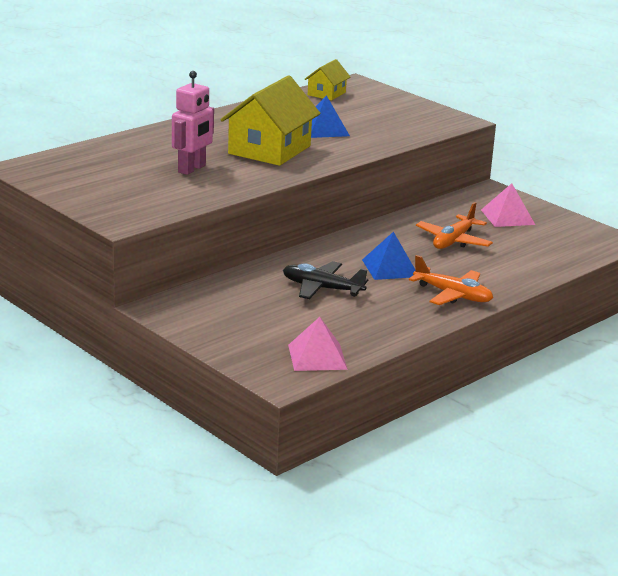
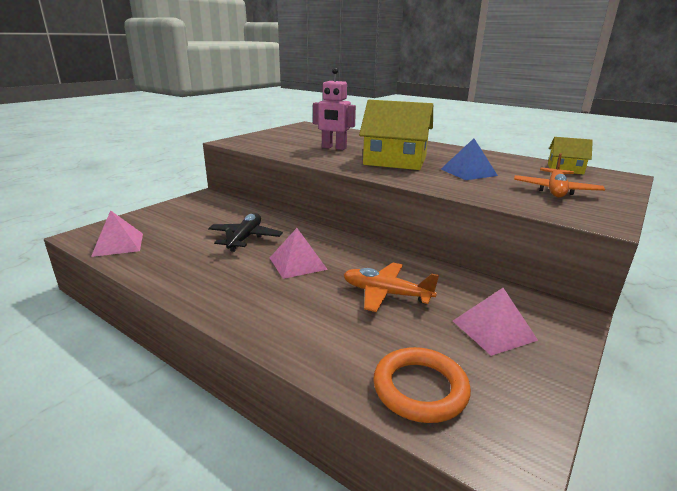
camera: 80 degrees right, 0 degrees up
blue pyramid [362,232,415,280] -> pink pyramid [270,228,328,279]
orange plane [409,255,493,305] -> orange plane moved to [514,153,605,198]
none -> orange ring [373,347,471,423]

